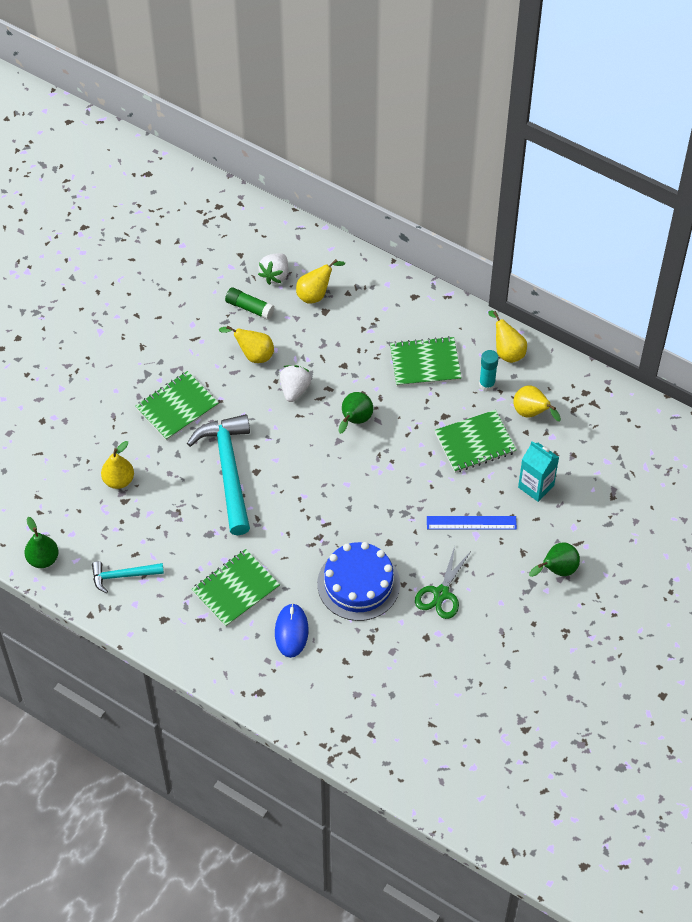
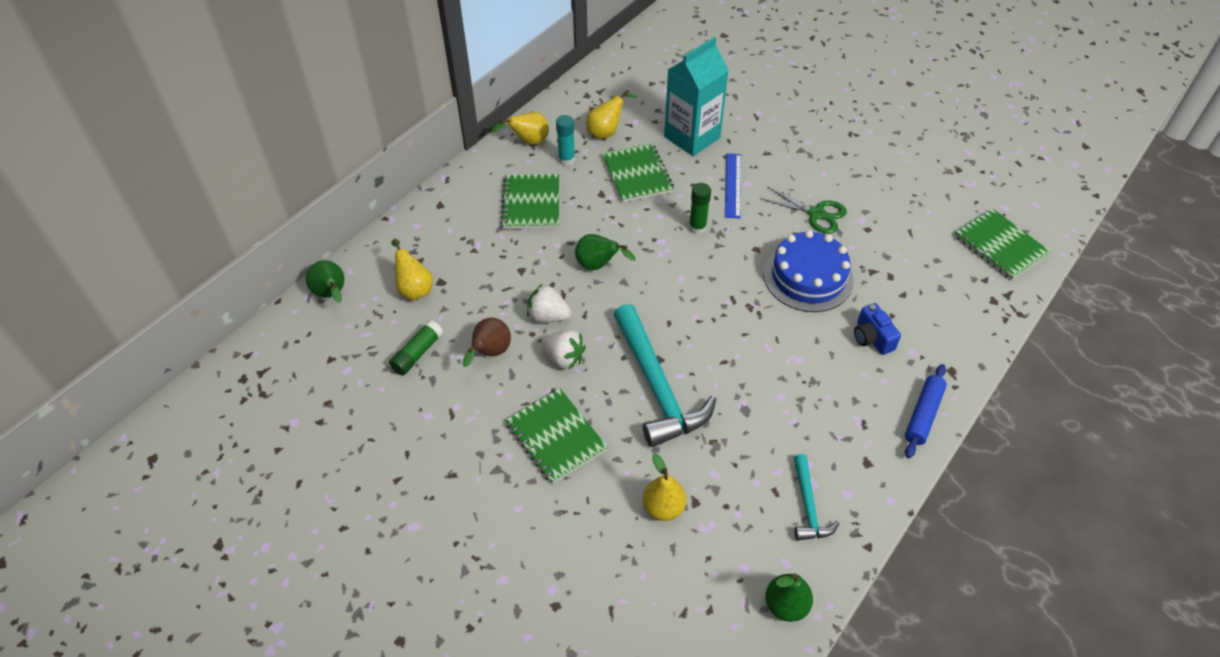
camera: 85 degrees left, 5 degrees down
turquoise hammer [187,414,250,535] -> turquoise hammer turned 105 degrees counterclockwise [614,304,716,447]
green notebook [192,549,280,627] -> green notebook moved to [954,209,1051,280]
yellow pear [219,325,274,363] -> brown pear [463,318,511,367]
white strawberry [258,253,288,285] -> white strawberry moved to [541,330,586,370]
blue mouse [275,603,309,658] -> blue camera [854,303,901,355]
turquoise carton [518,441,559,502] -> turquoise carton [664,37,729,156], size x1.58
green pear [529,542,580,577] -> green pear moved to [306,260,345,303]
none -> green glue stick [689,183,711,234]
none -> blue rolling pin [905,364,947,458]

